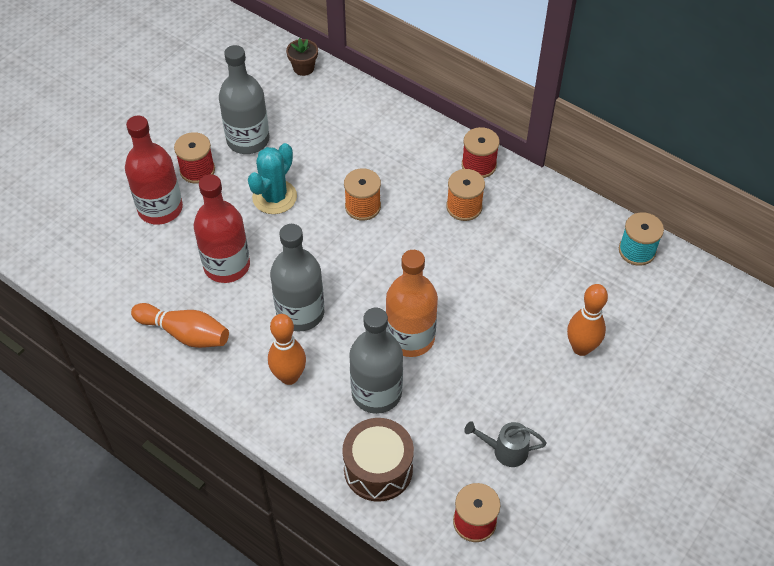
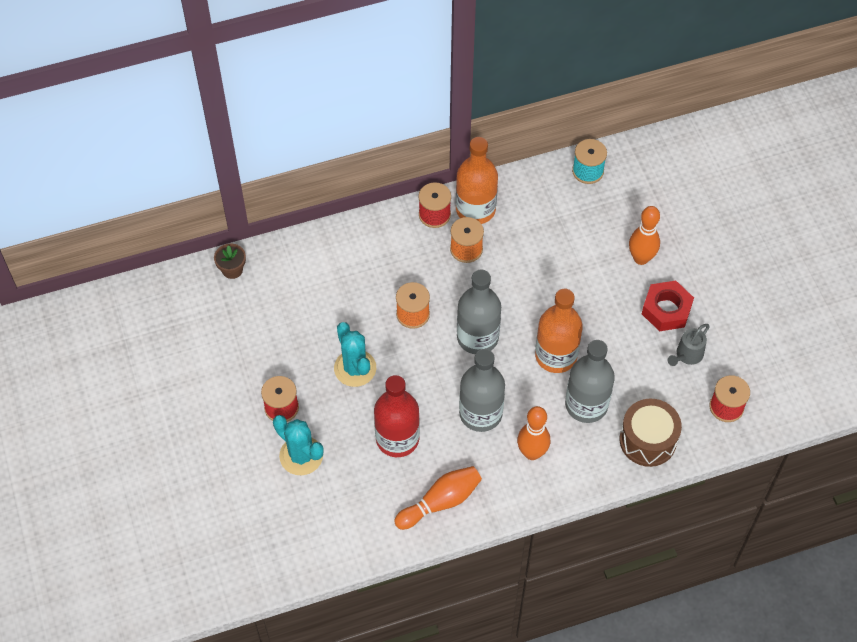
camera: 55 degrees left, 5 degrees up
red bottle [125,116,183,225] -> turquoise cactus [273,415,324,475]
grey bottle [219,45,269,154] -> grey bottle moved to [457,269,501,354]
none -> orange bottle [456,137,498,224]
none -> red nut [642,281,694,331]

